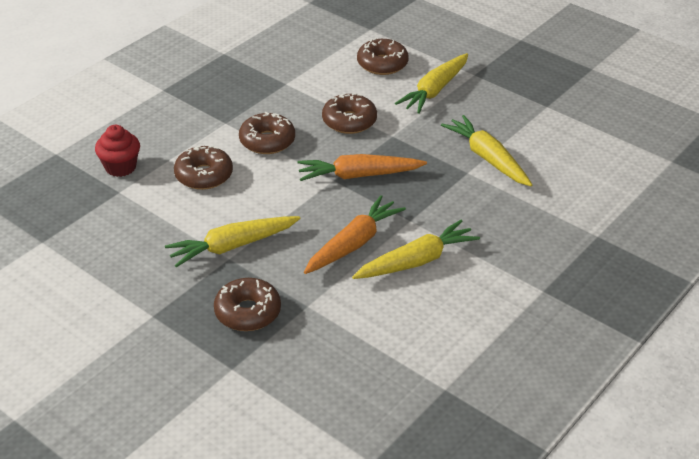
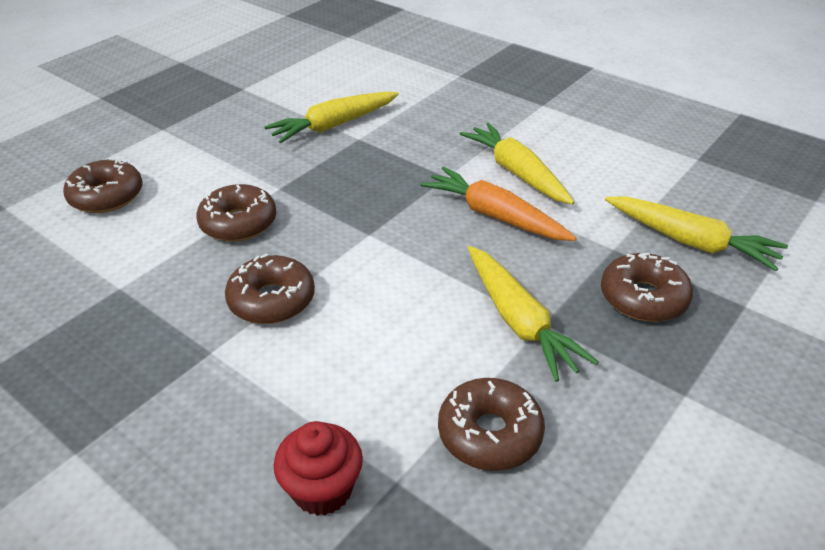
camera: 90 degrees left, 0 degrees up
brown donut [174,145,233,190] -> brown donut moved to [438,378,545,471]
orange carrot [297,154,427,181] -> none
yellow carrot [395,53,468,114] -> yellow carrot moved to [605,196,788,271]

